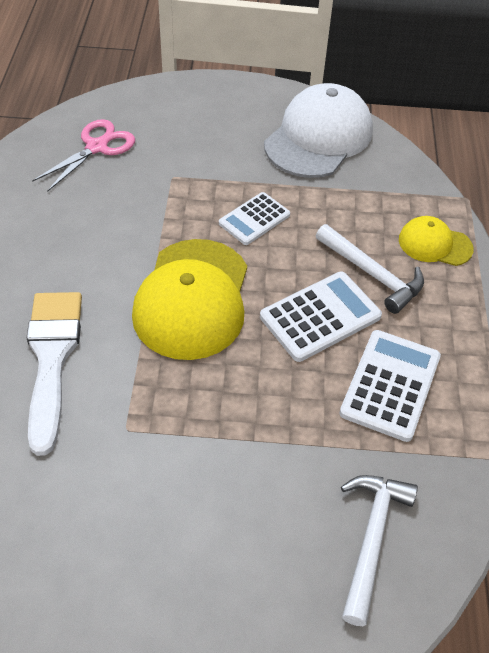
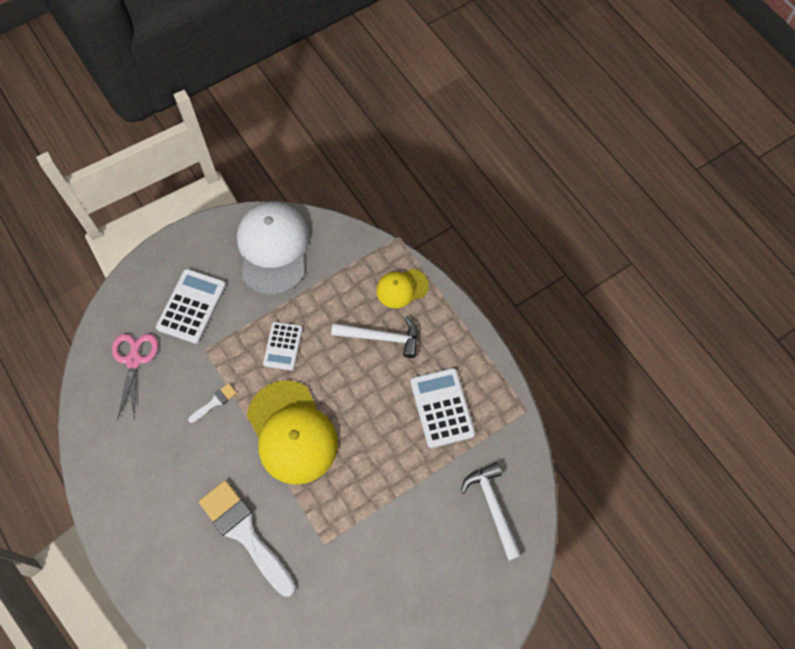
camera: 35 degrees left, 15 degrees up
white calculator [260,272,382,362] -> white calculator moved to [156,269,226,344]
none -> white brush [188,383,237,423]

